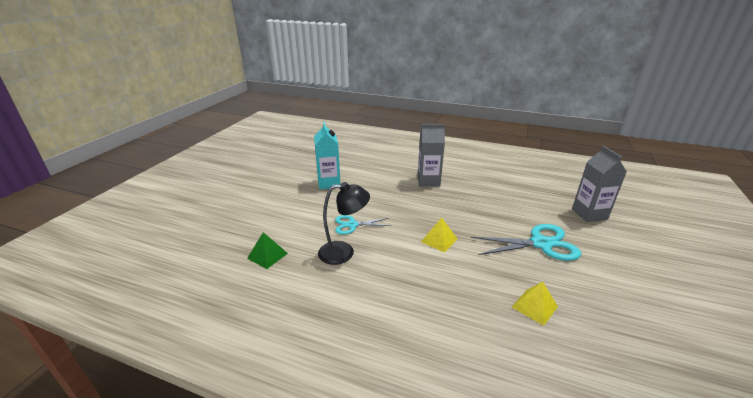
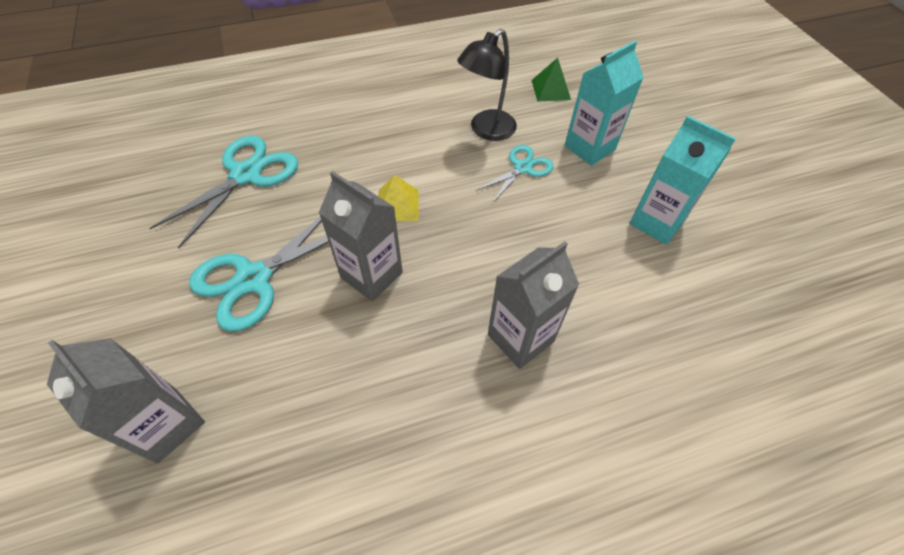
camera: 140 degrees right, 25 degrees up
yellow pyramid [512,281,558,326] -> turquoise scissors [149,136,298,248]
none -> grey carton [319,171,403,301]
none -> turquoise carton [565,40,644,166]

